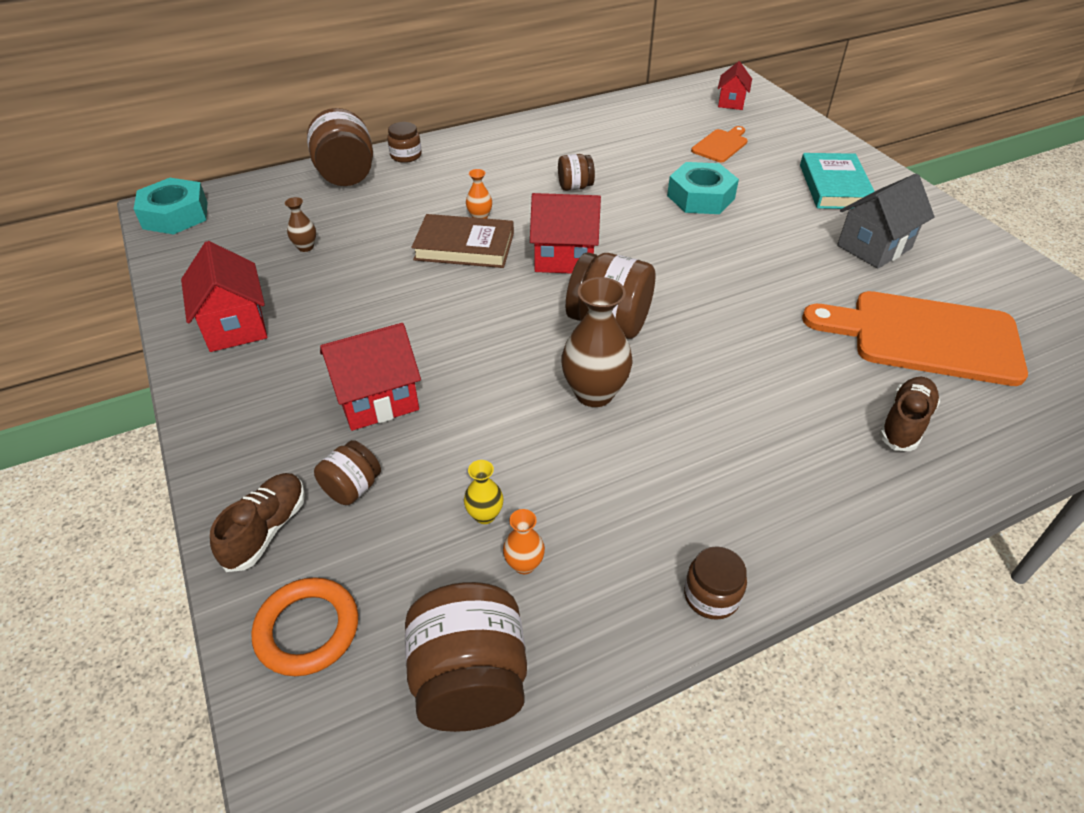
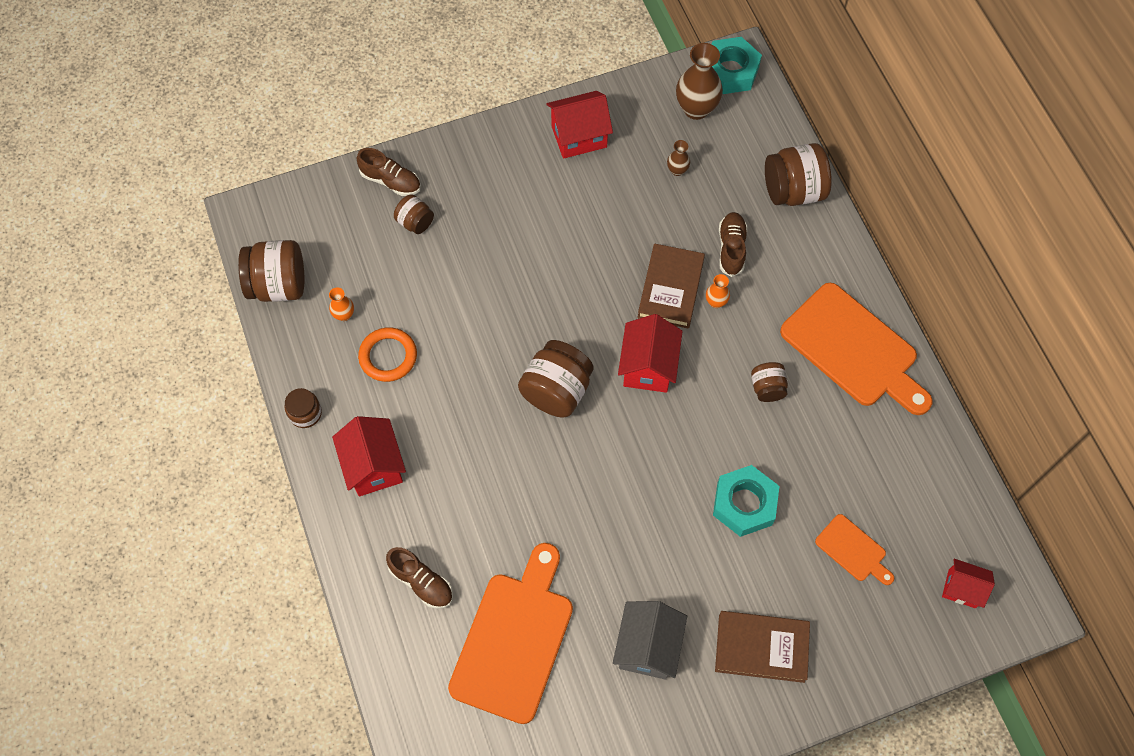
camera: 95 degrees right, 20 degrees up
orange ring [251,577,358,676] -> orange ring moved to [358,327,417,382]
red house [320,323,421,431] -> red house moved to [332,416,406,496]
brown jar [387,122,422,163] -> none
yellow vase [464,460,504,524] -> none
brown vase [561,277,633,407] -> brown vase moved to [676,43,723,120]
turquoise book [800,153,875,209] -> brown book [715,611,810,683]
grey house [837,173,935,269] -> grey house turned 45 degrees clockwise [613,601,687,680]
none -> brown shoe [719,212,747,277]
none -> orange cutting board [780,283,933,415]

